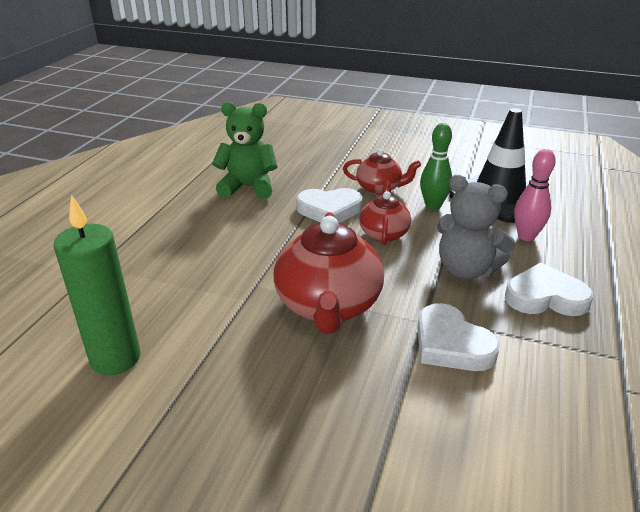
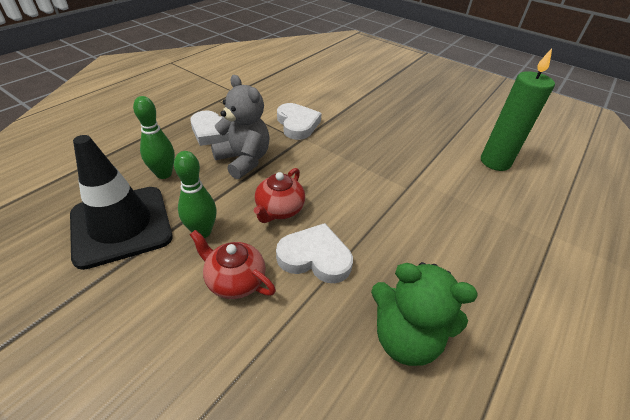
camera: 165 degrees left, 10 degrees up
red teapot [274,212,384,334] -> none
pink bowling pin [514,149,556,241] -> green bowling pin [133,96,175,179]

